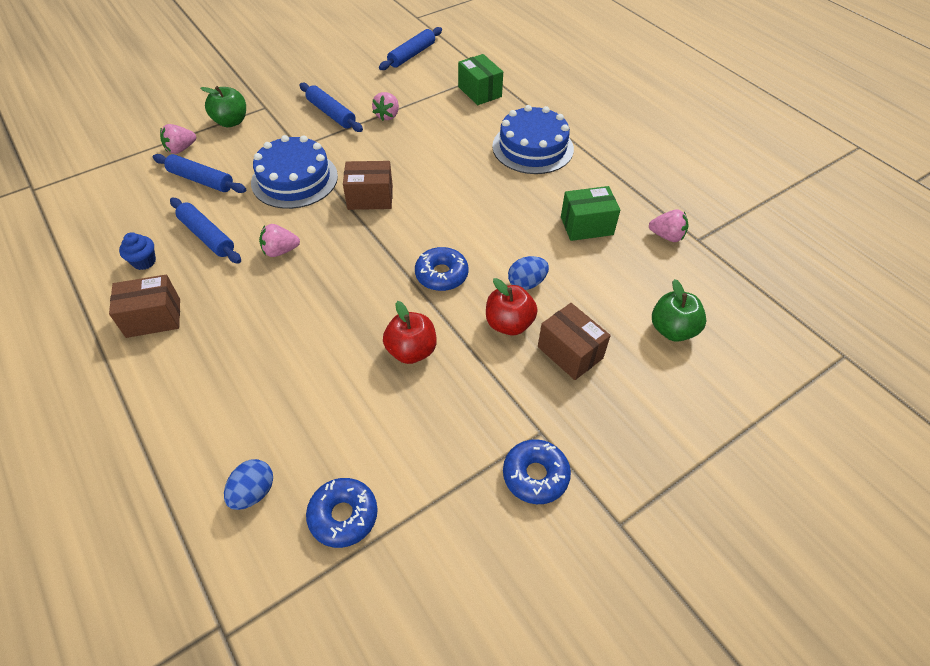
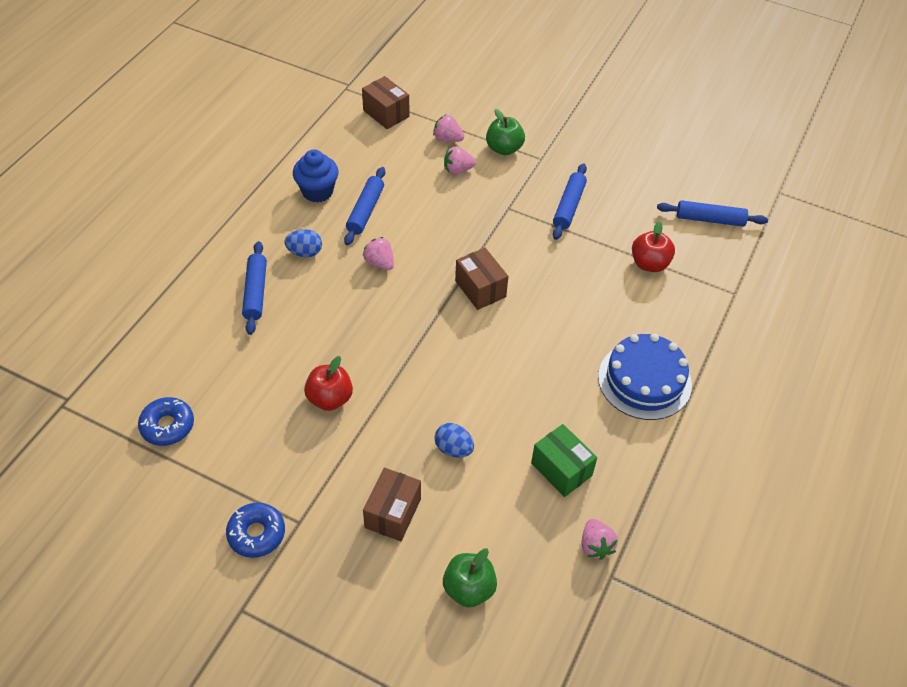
camera: 60 degrees right, 0 degrees up
brown box [109,275,180,338] -> brown box moved to [362,76,409,129]
blue cupcake [119,232,156,270] -> blue cupcake [293,150,339,203], size x1.63
blue rolling pin [153,154,246,193] -> blue rolling pin moved to [242,241,267,335]
blue egg [224,459,273,510] -> blue egg moved to [284,229,322,257]
blue cake [251,135,338,209] -> none
pink strawberry [372,92,399,121] -> pink strawberry moved to [444,146,476,175]
blue donut [415,247,469,291] -> none
green box [458,54,503,105] -> none
red apple [486,278,538,335] -> red apple moved to [632,221,675,272]

